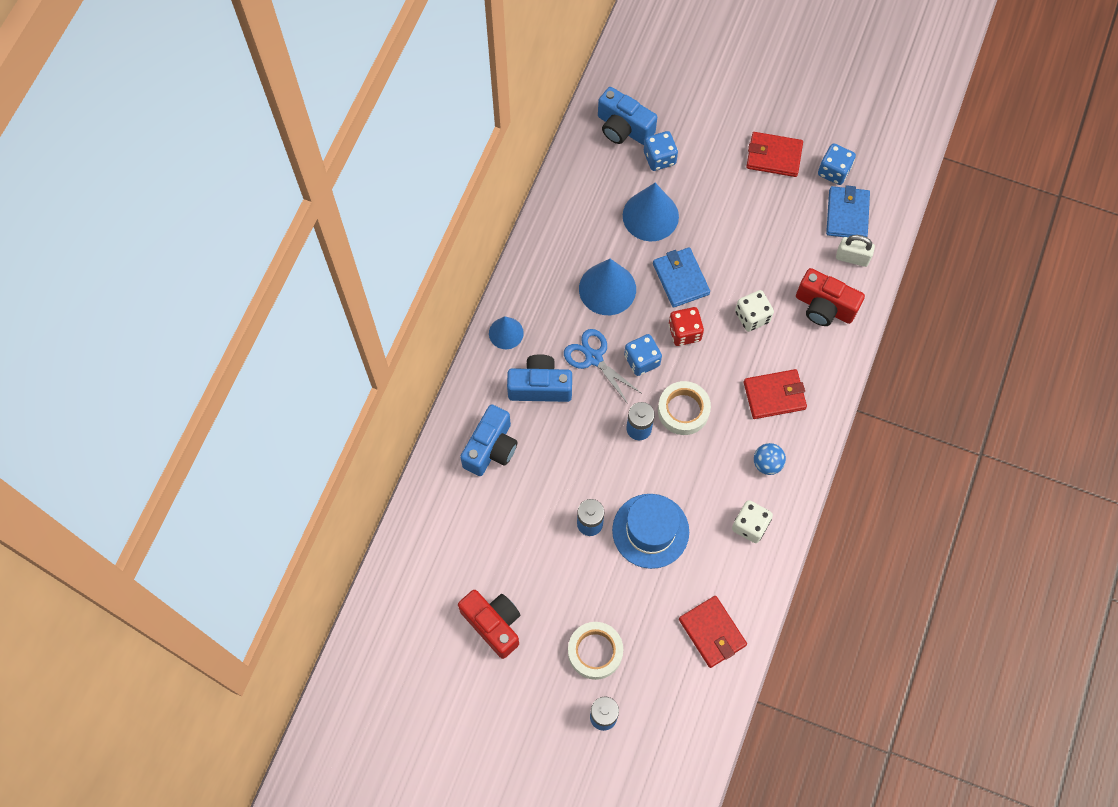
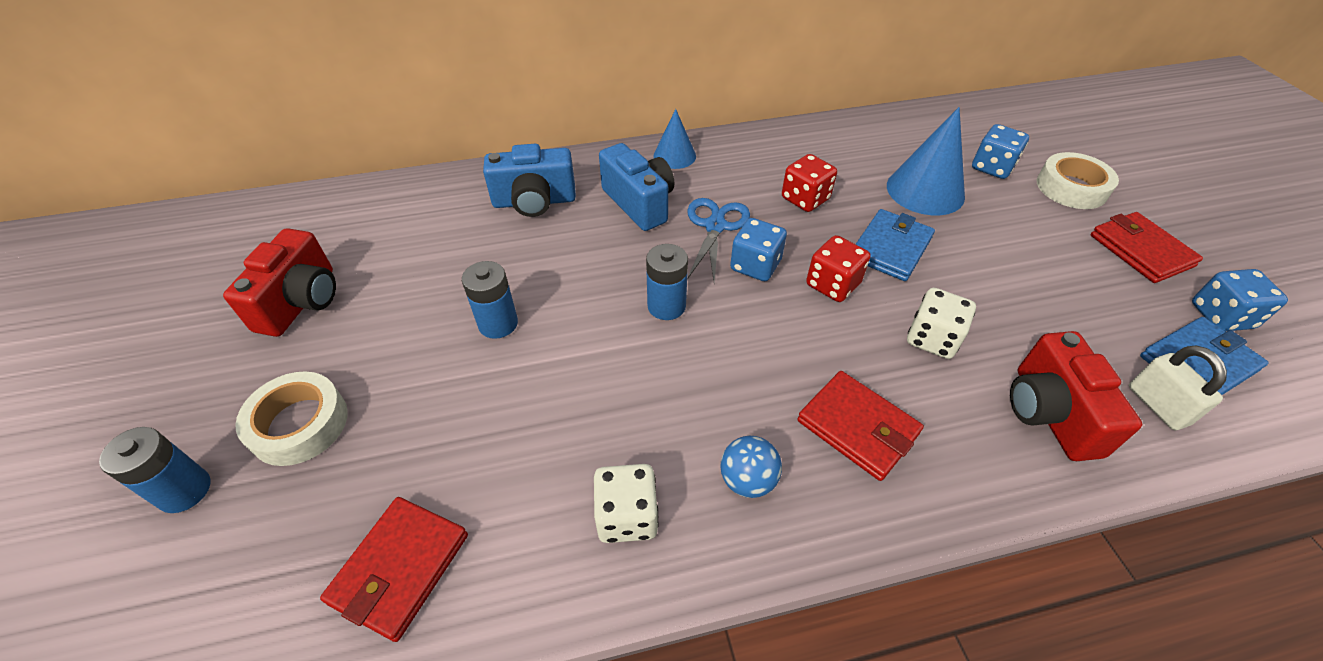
camera: 55 degrees right, 20 degrees down
blue cone [579,259,636,315] -> red dice [782,154,837,212]
blue camera [598,87,657,145] -> none
blue hat [612,494,689,569] -> none
white tape [658,381,711,435] -> white tape moved to [1037,152,1119,209]

